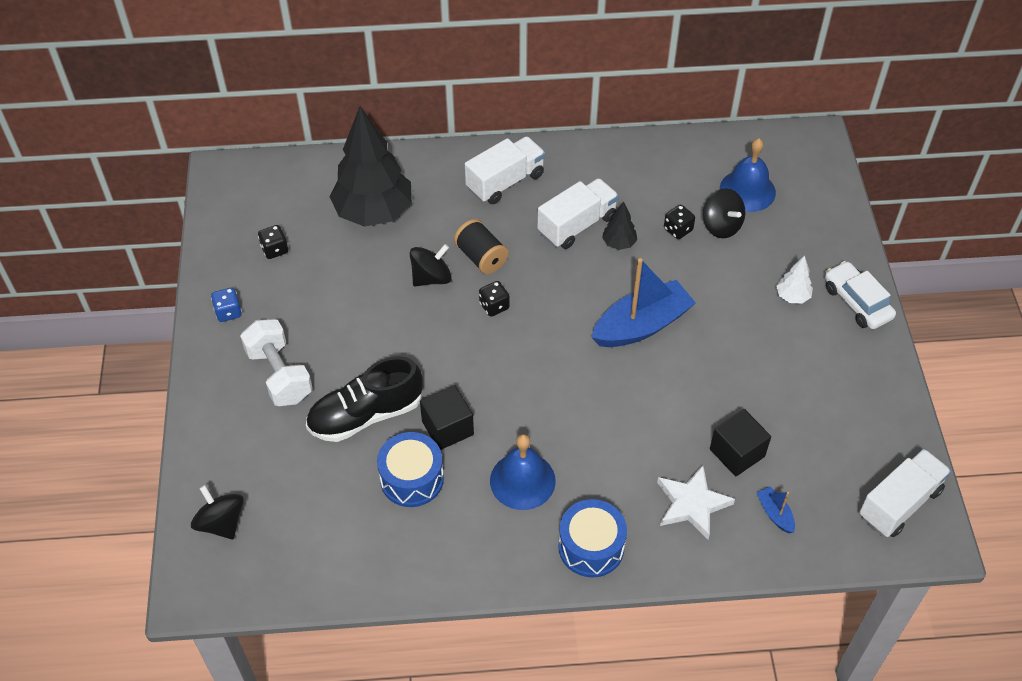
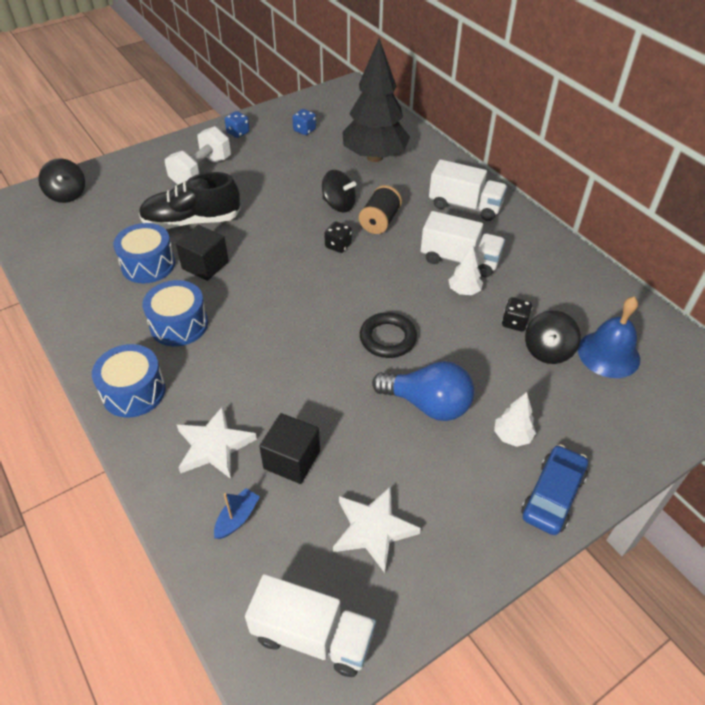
camera: 60 degrees right, 5 degrees down
black spinning top [191,485,244,539] -> black spinning top turned 135 degrees clockwise [38,158,85,203]
black dice [258,225,288,259] -> blue dice [292,109,316,135]
black shoe [306,356,423,442] -> black shoe turned 45 degrees counterclockwise [139,172,241,229]
blue bell [490,434,556,510] -> blue drum [142,280,208,347]
blue boat [591,258,696,347] -> black ring [360,312,417,358]
black tree [602,201,637,250] -> white tree [448,244,483,295]
white car [825,261,896,329] -> blue car [521,444,588,535]
none -> white star [333,486,421,573]
none -> blue light bulb [372,361,475,421]

